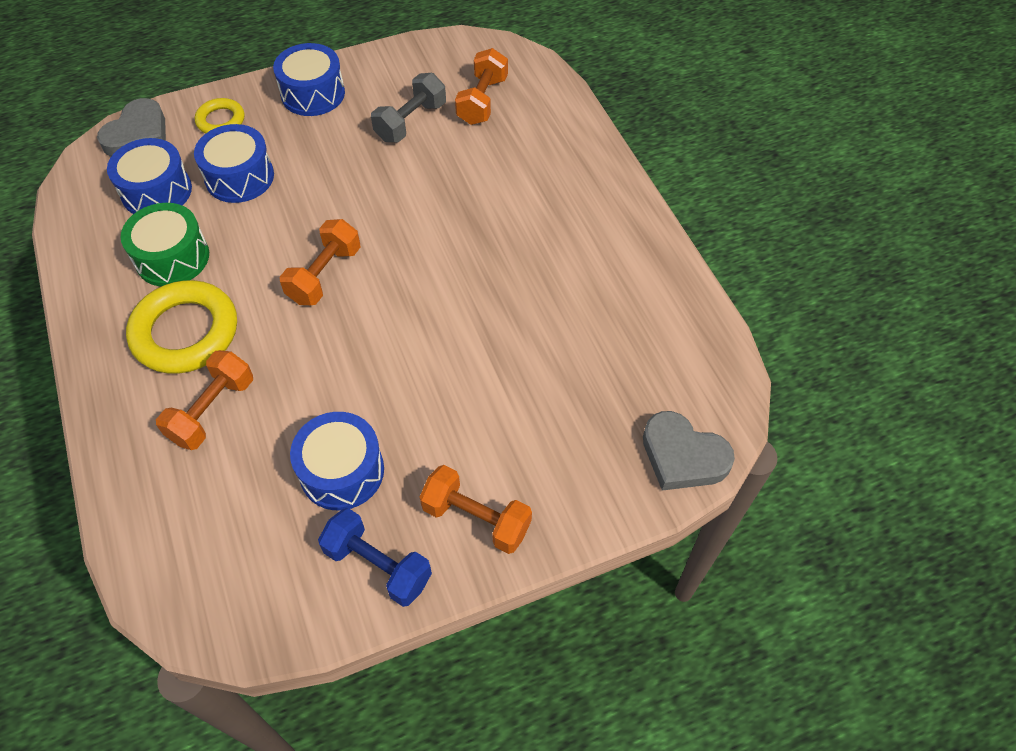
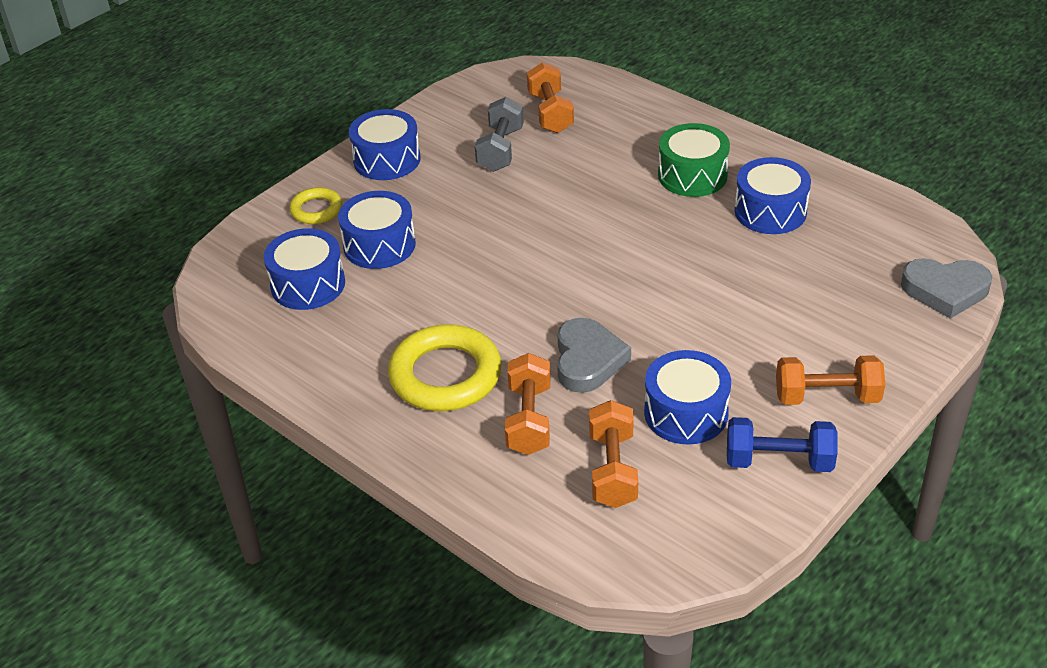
camera: 25 degrees left, 15 degrees down
grey heart [97,98,166,157] -> grey heart moved to [557,318,631,393]
green drum [121,203,209,287] -> green drum moved to [658,123,730,197]
orange dumbbell [279,219,361,305] -> orange dumbbell moved to [589,400,638,508]
none -> blue drum [734,157,811,234]

